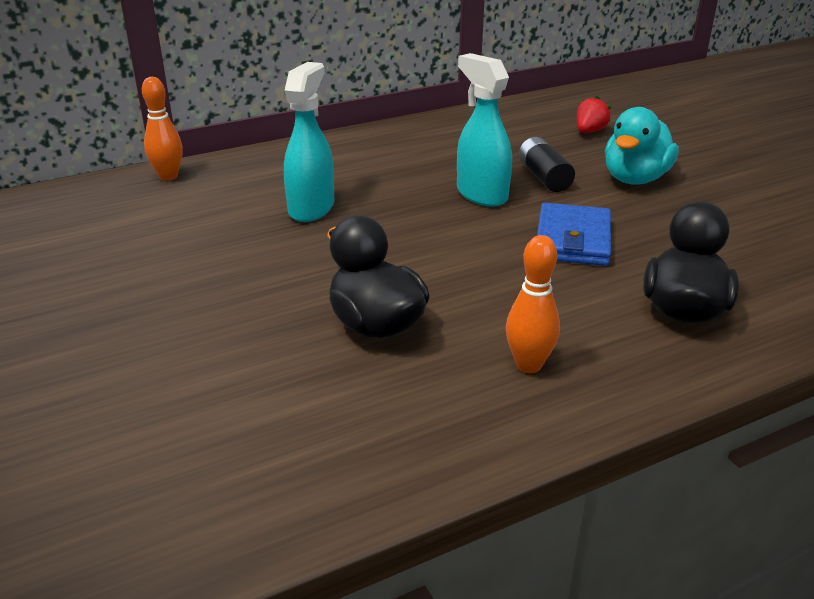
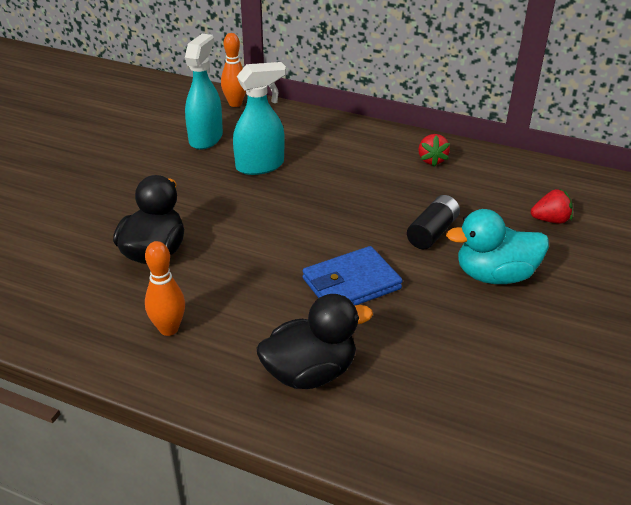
camera: 50 degrees right, 5 degrees up
turquoise spray bottle [457,53,512,207] -> turquoise spray bottle moved to [185,34,223,150]
none -> red strawberry [418,134,450,167]

